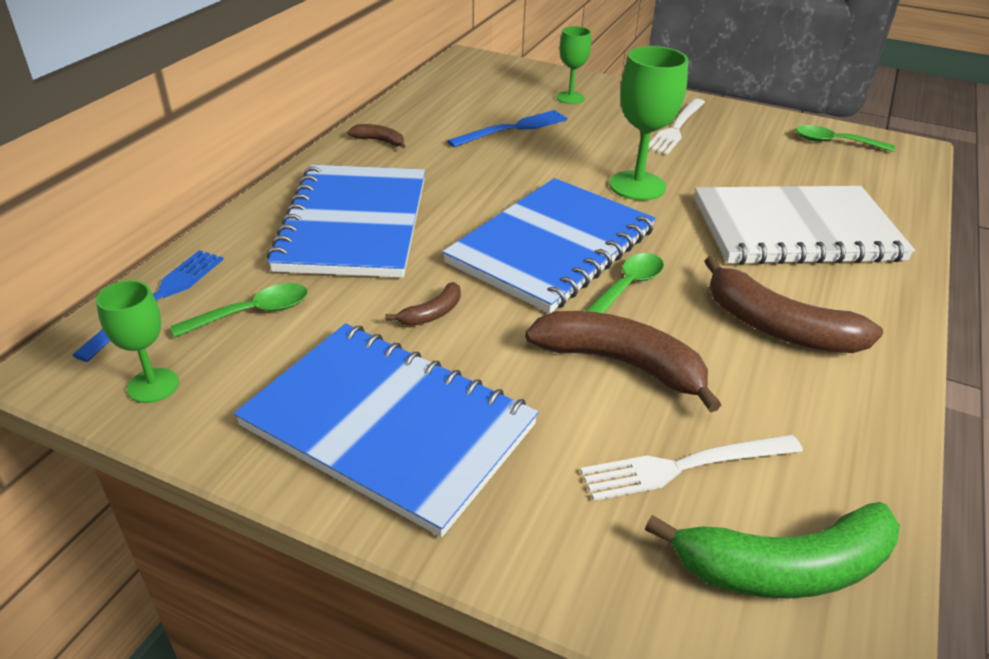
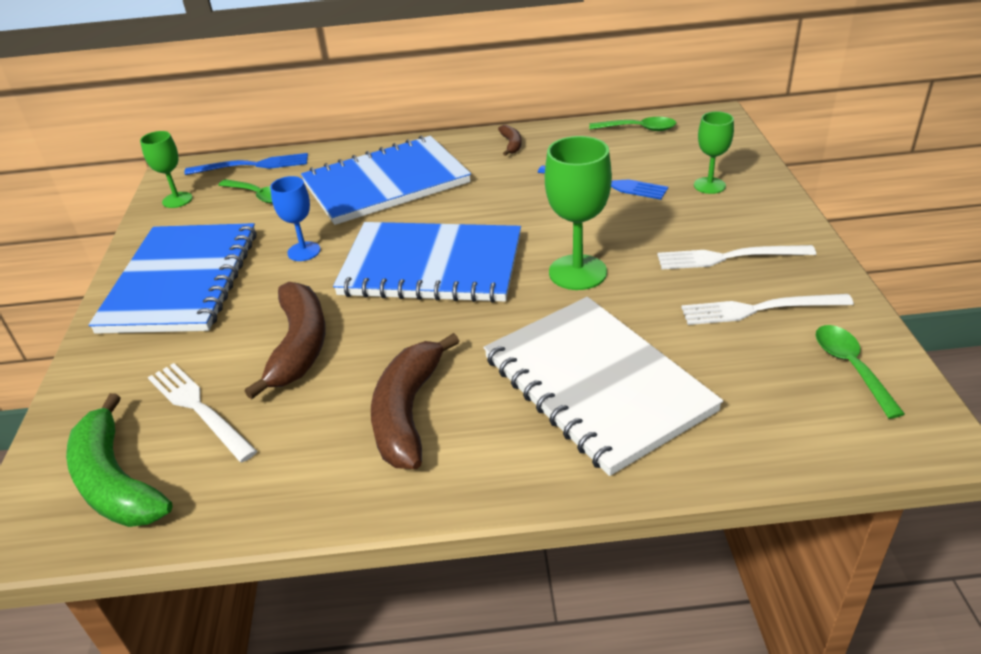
camera: 65 degrees right, 0 degrees up
brown banana [385,282,461,326] -> blue goblet [270,176,320,261]
green spoon [586,253,664,313] -> green spoon moved to [589,117,676,131]
none -> white fork [681,294,854,325]

